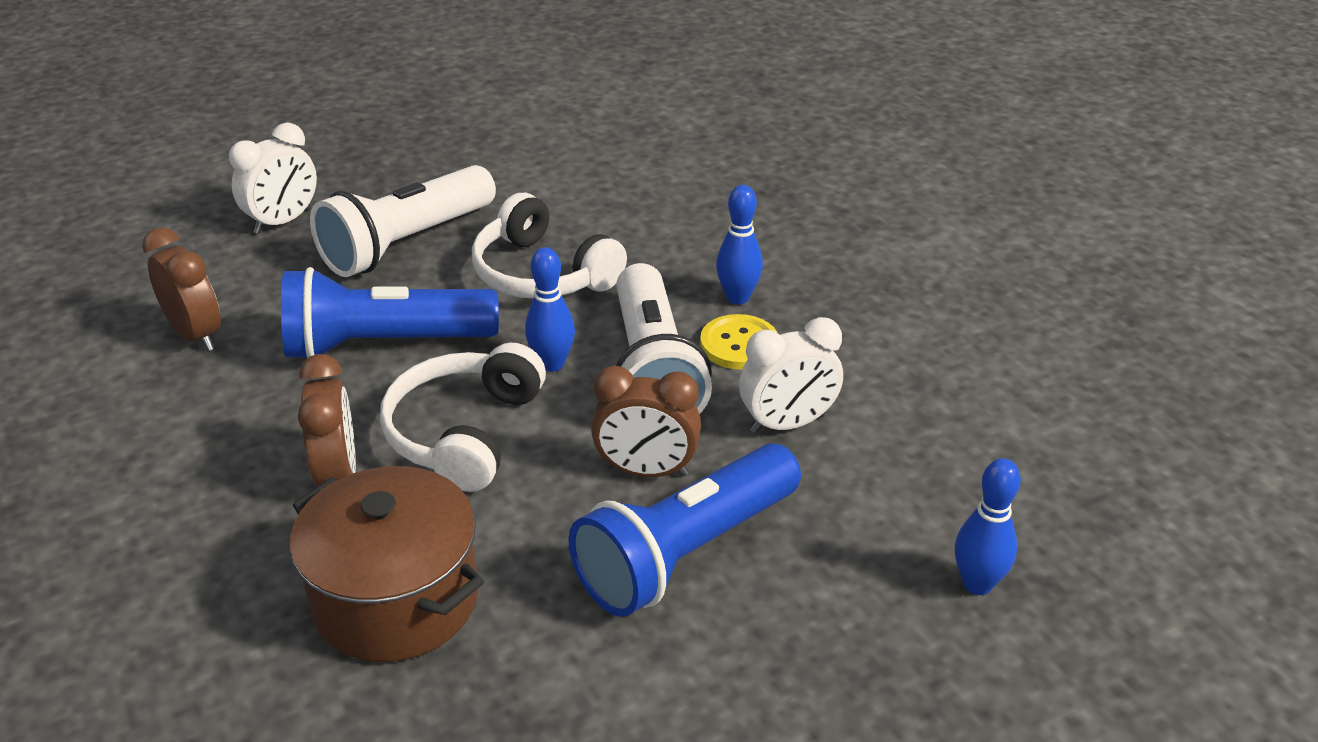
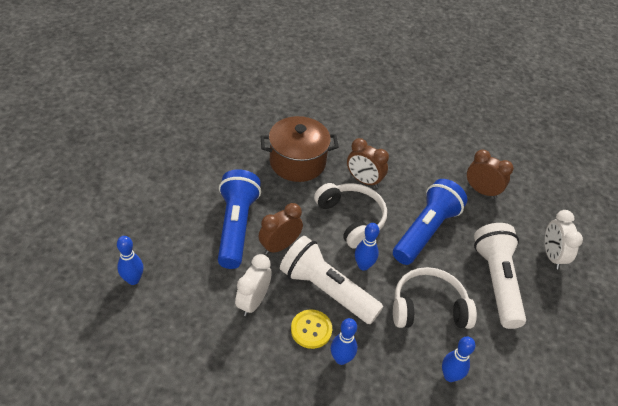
camera: 130 degrees right, 10 degrees up
brown clock [142,227,221,351] -> brown clock turned 150 degrees counterclockwise [467,150,514,199]
none -> blue bowling pin [442,337,475,382]

